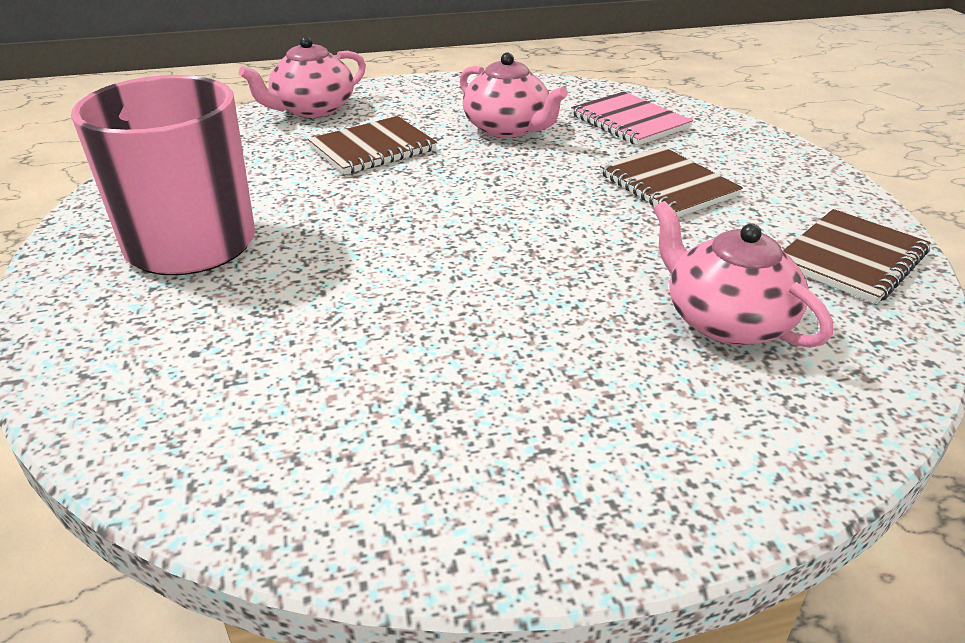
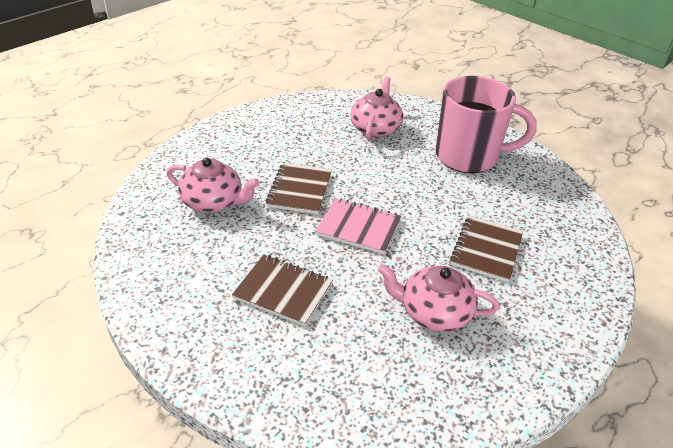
camera: 145 degrees right, 5 degrees up
pink teapot [239,36,366,118] -> pink teapot moved to [351,77,403,140]
pink notebook [571,91,693,146] -> pink notebook moved to [315,198,402,255]
brown notebook [783,209,931,304] -> brown notebook moved to [266,163,332,214]

